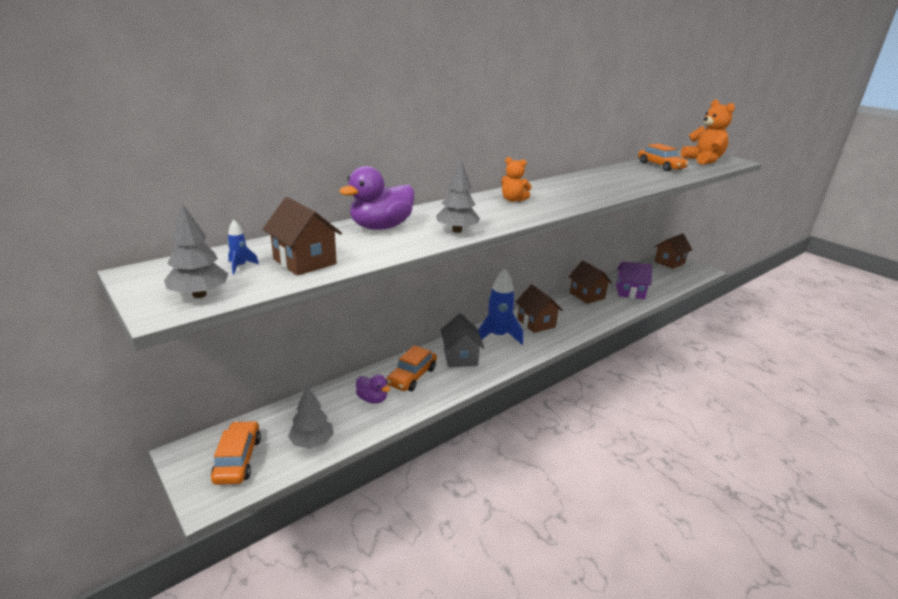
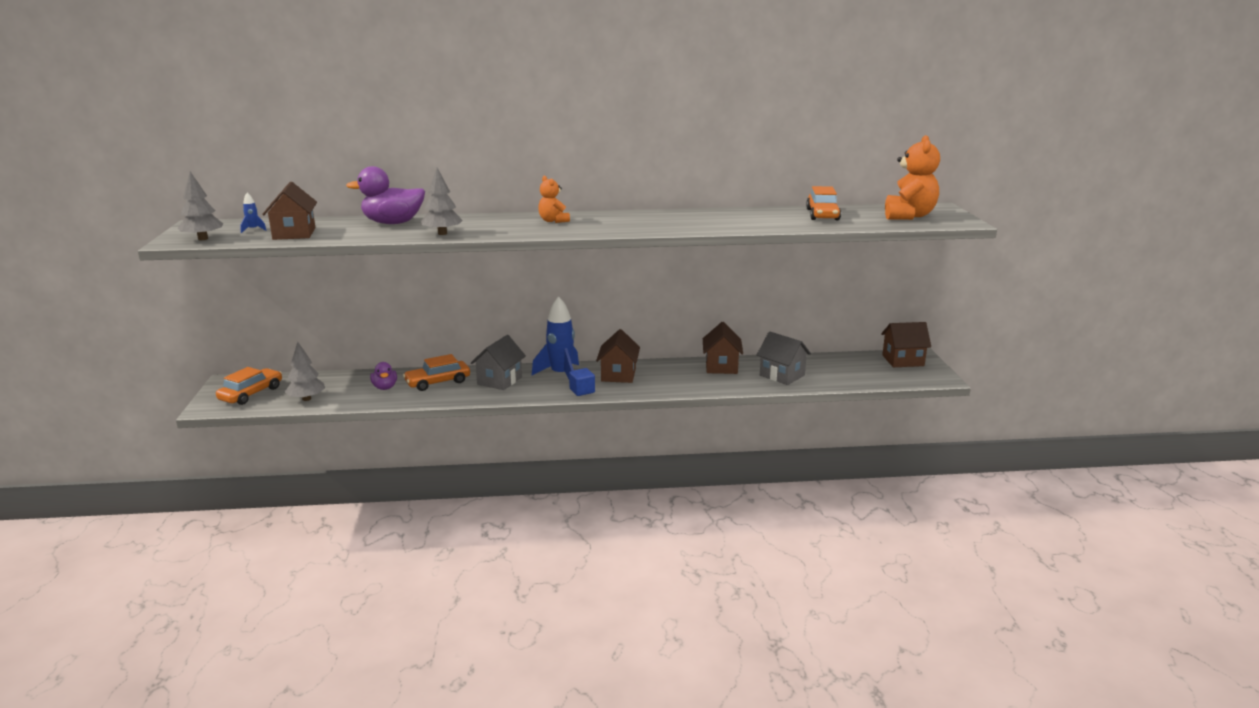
camera: 35 degrees right, 5 degrees down
purple house [616,261,652,299] -> grey house [757,332,811,385]
none -> blue cube [569,368,595,396]

